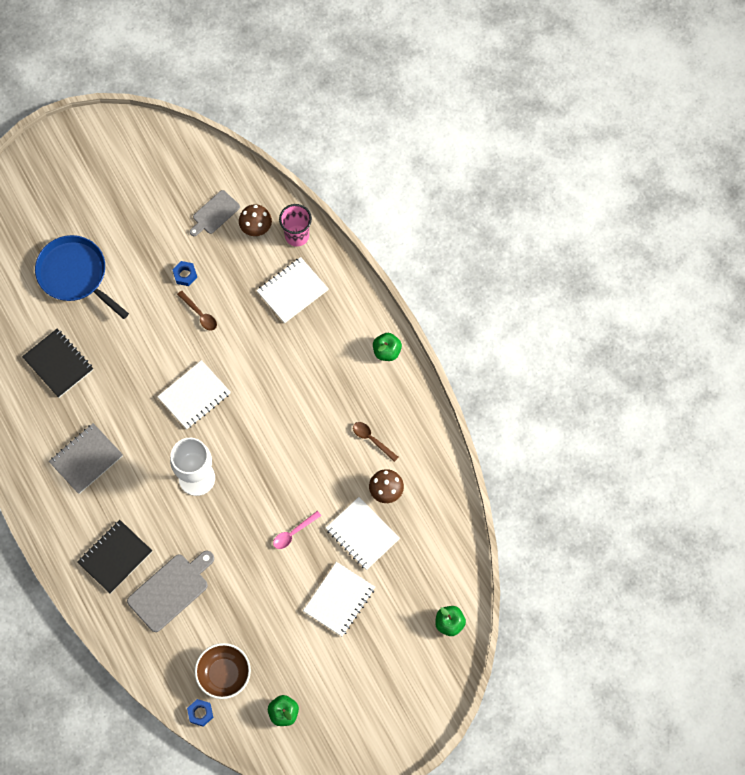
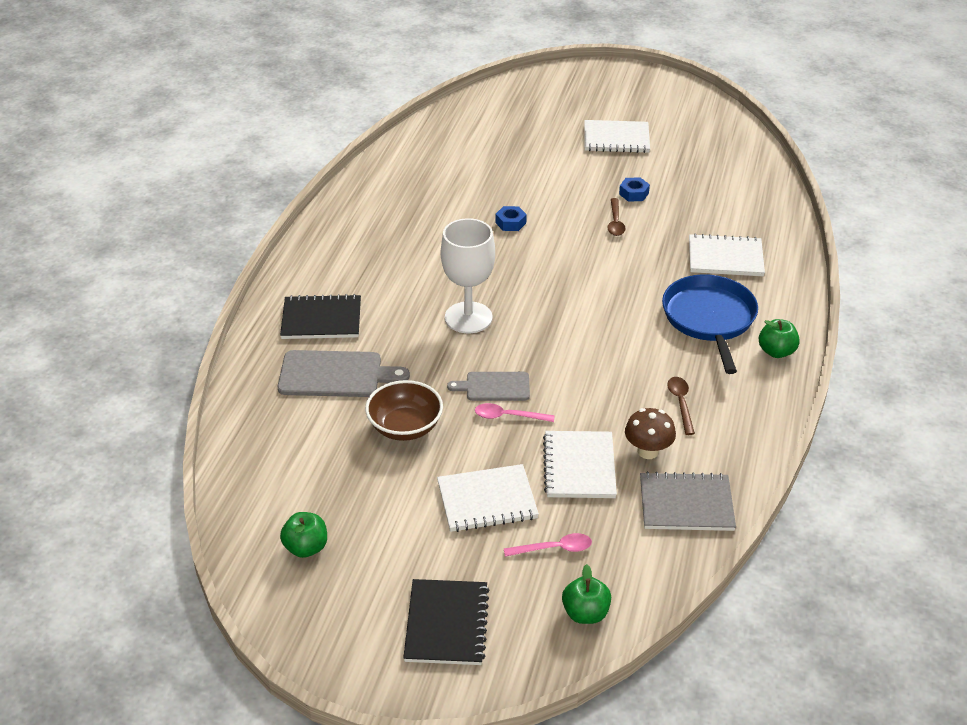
camera: 45 degrees right, 30 degrees down
black notebook [22,329,93,398] -> black notebook moved to [403,579,490,665]
blue pan [35,235,129,319] -> blue pan moved to [662,274,758,374]
grey notebook [49,423,123,494] -> grey notebook moved to [640,472,736,531]
white notebook [157,360,230,429] -> white notebook moved to [584,120,650,153]
blue nut [187,699,213,727] -> blue nut moved to [495,206,527,231]
grey cutting board [190,190,240,236] -> grey cutting board moved to [447,372,530,401]
brown bowl [195,643,251,699] -> brown bowl moved to [365,380,443,441]
brown mushroom [239,204,272,236] -> none
pink cup [279,204,312,247] -> none
none -> pink spoon [504,533,592,557]

